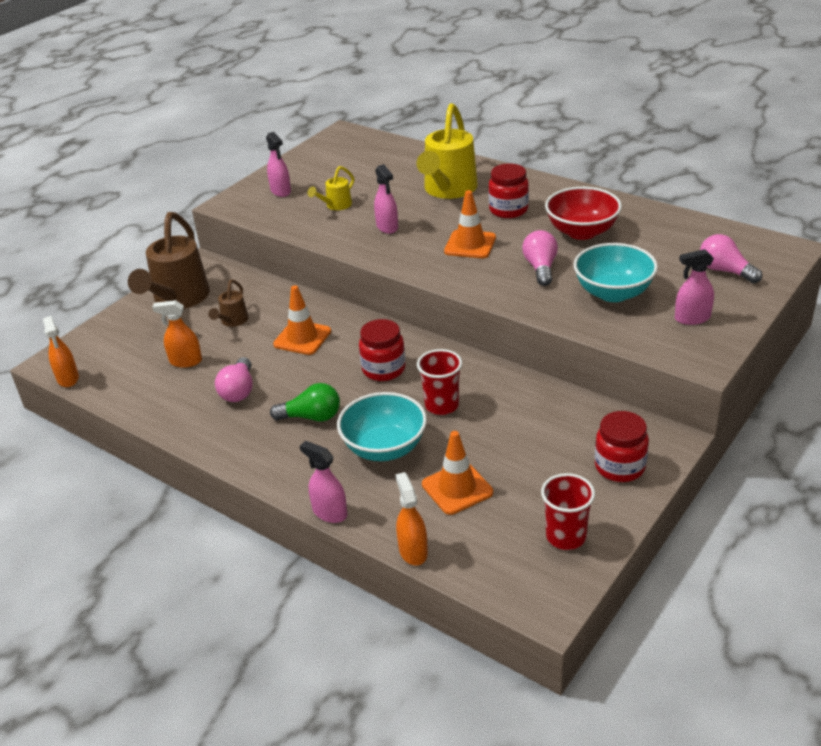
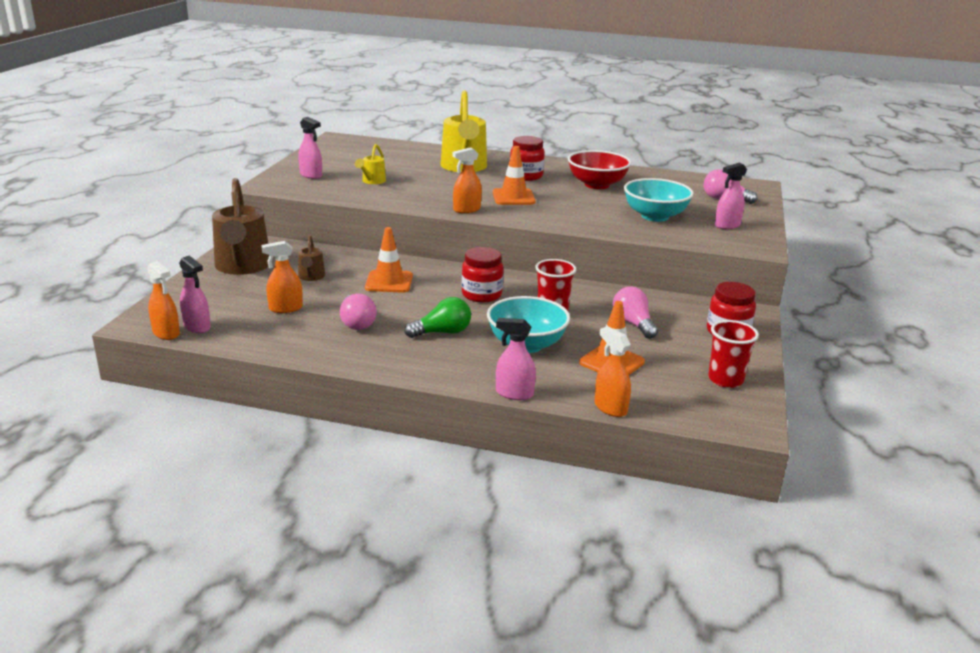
camera: 25 degrees left, 10 degrees down
pink spray bottle [374,164,398,234] -> pink spray bottle moved to [179,255,211,333]
pink light bulb [522,230,558,286] -> pink light bulb moved to [613,286,658,339]
none -> orange spray bottle [453,147,482,213]

